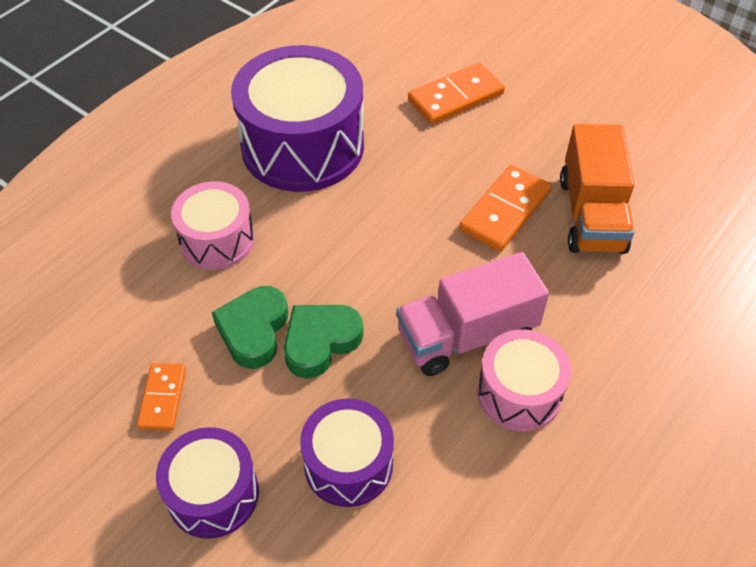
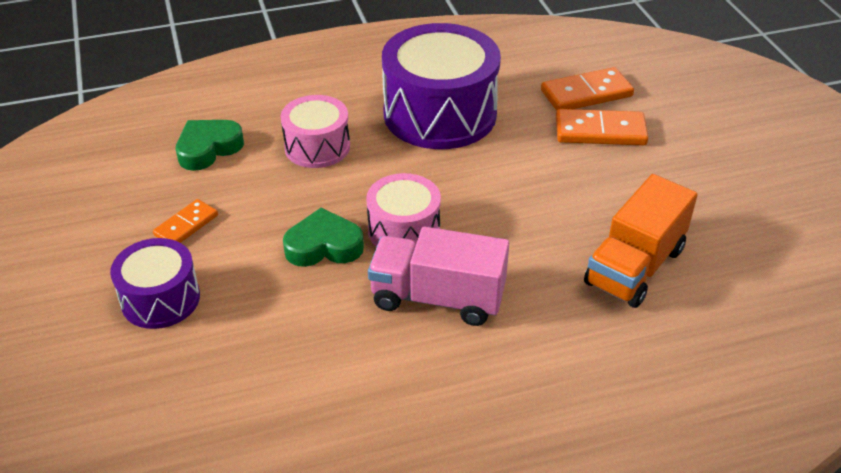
camera: 35 degrees right, 10 degrees down
green heart [212,286,288,369] -> green heart moved to [176,120,244,171]
purple drum [300,399,394,507] -> none
orange domino [459,165,552,251] -> orange domino moved to [541,67,634,111]
pink drum [477,329,571,431] -> pink drum moved to [366,173,441,247]

